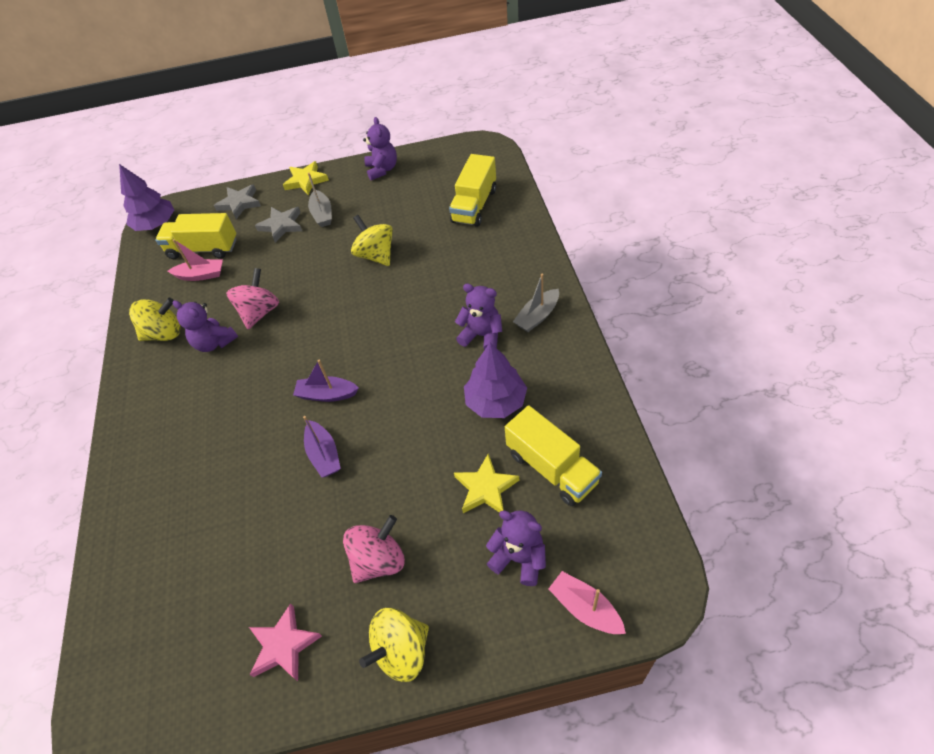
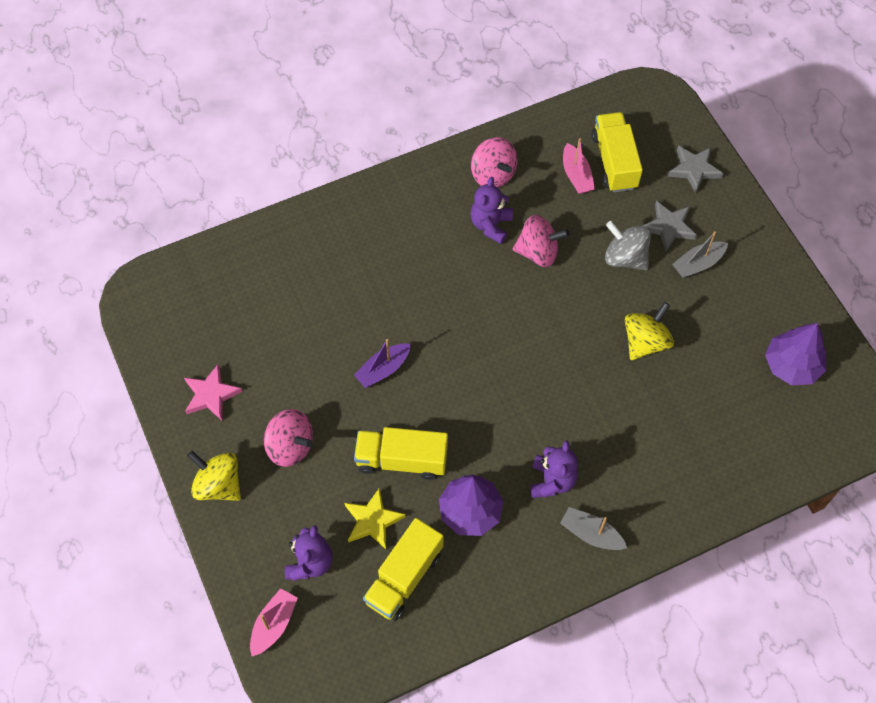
camera: 70 degrees right, 10 degrees up
purple tree [119,164,174,231] -> purple tree moved to [765,323,826,385]
yellow spinning top [129,298,180,341] -> pink spinning top [471,137,518,188]
yellow star [283,161,329,195] -> none
purple boat [293,360,359,402] -> none
purple teddy bear [363,117,397,180] -> none
yellow truck [449,154,496,227] -> yellow truck moved to [354,427,448,480]
none -> grey spinning top [605,221,651,270]

